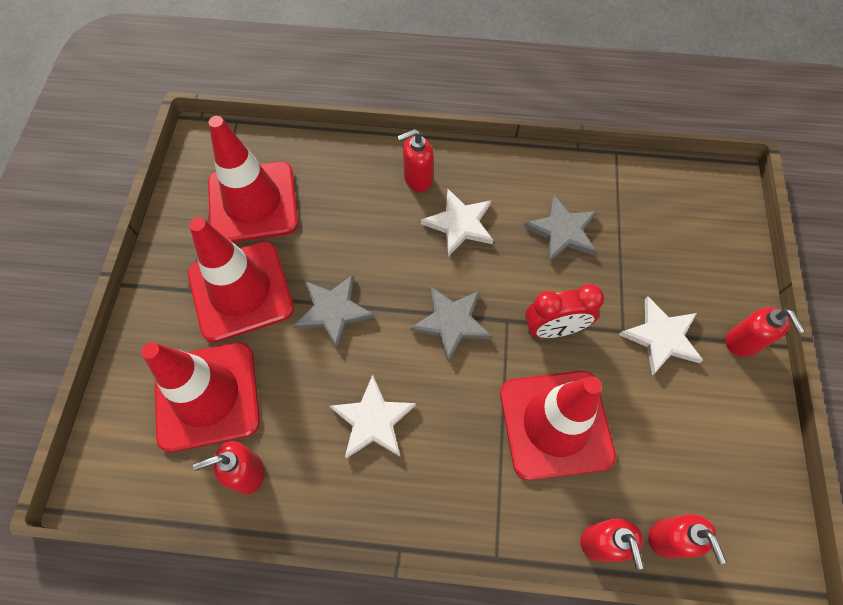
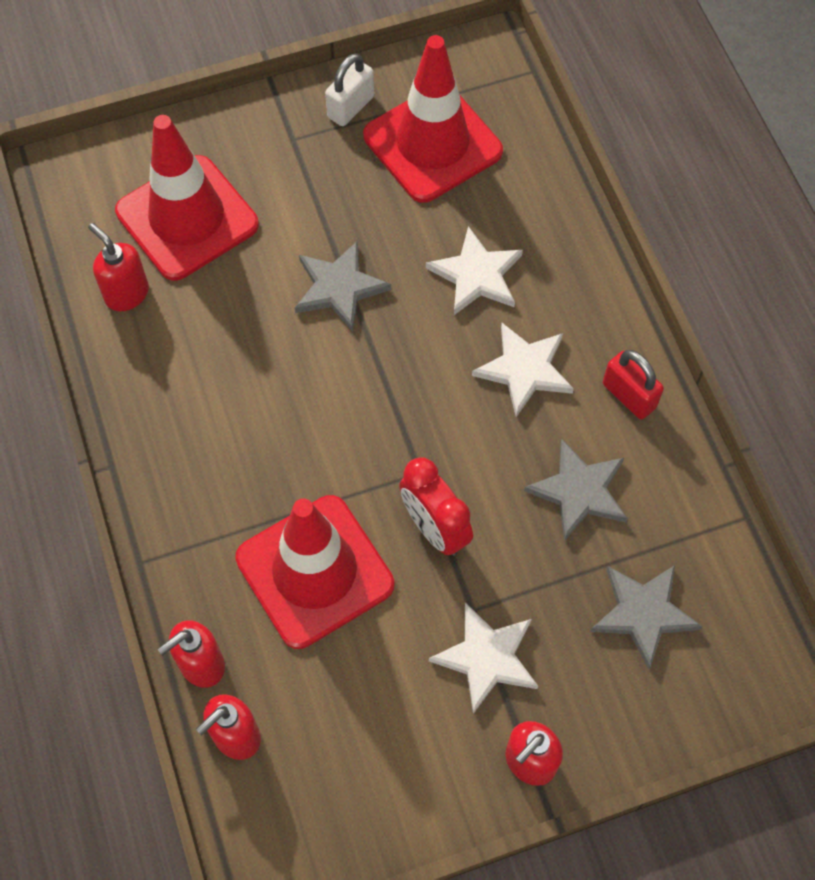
camera: 65 degrees right, 0 degrees up
red traffic cone [188,217,294,343] -> none
white star [330,375,416,458] -> white star moved to [426,226,523,315]
red soap dispenser [397,129,434,192] -> none
grey star [410,287,492,362] -> grey star moved to [590,565,702,670]
none -> white padlock [325,53,374,126]
none -> red padlock [603,350,664,419]

